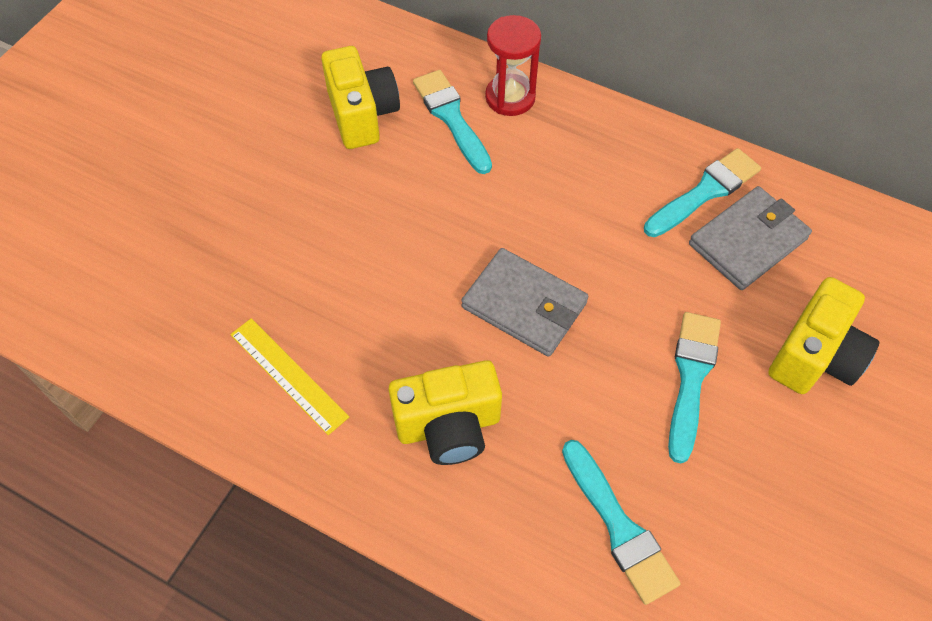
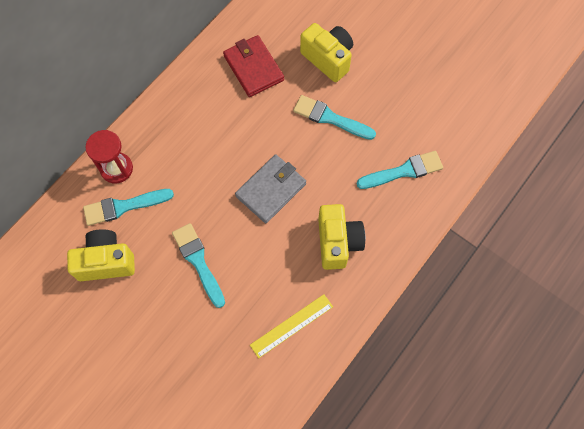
camera: 80 degrees left, 10 degrees up
turquoise brush [644,148,761,237] -> turquoise brush moved to [172,223,225,308]
grey wallet [689,186,812,290] -> red wallet [223,35,284,97]

